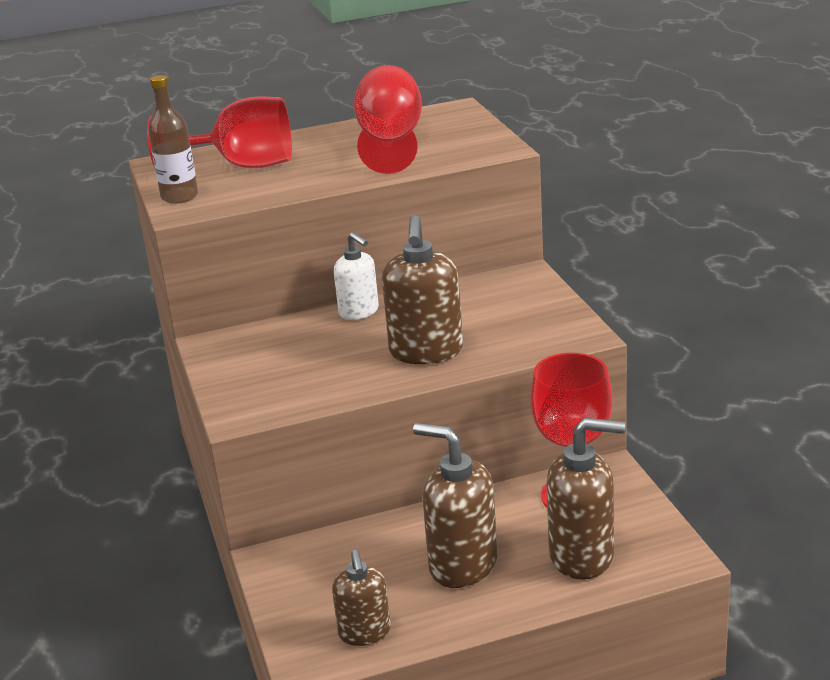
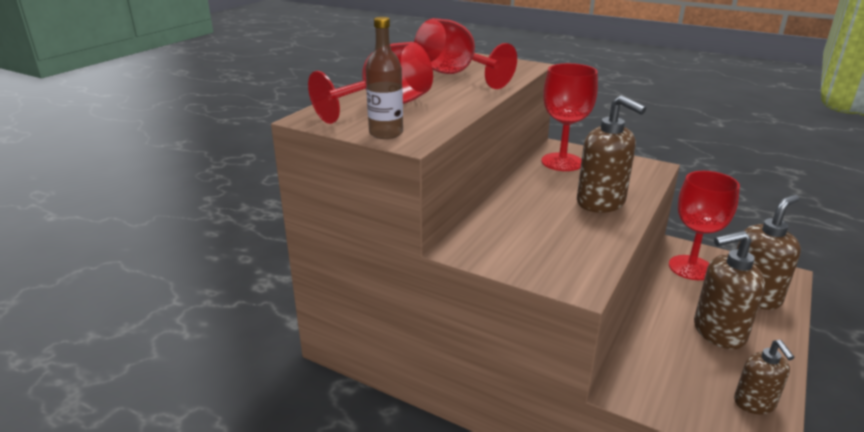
camera: 45 degrees left, 0 degrees up
brown soap dispenser [332,550,391,646] -> brown soap dispenser turned 45 degrees clockwise [734,340,795,415]
white soap dispenser [334,232,379,320] -> none
none -> red goblet [541,63,598,171]

